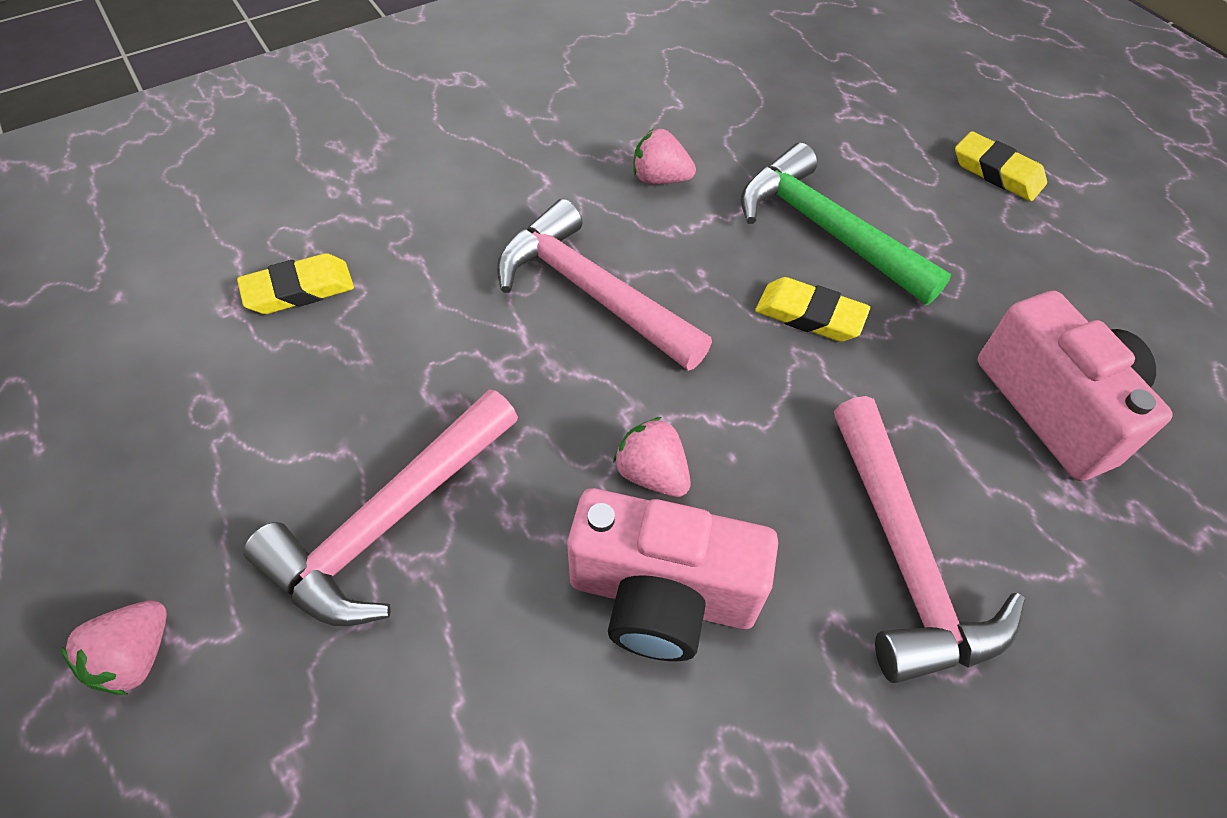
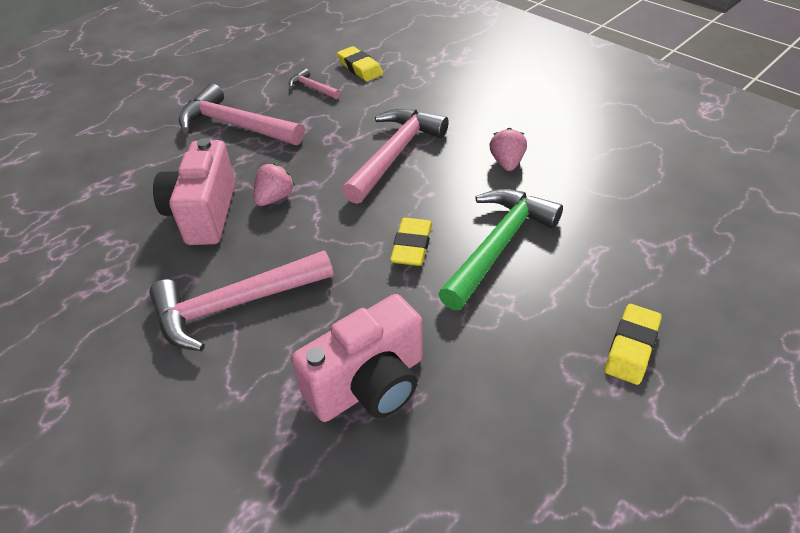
camera: 80 degrees right, 10 degrees down
pink strawberry [60,600,167,695] -> none
none -> pink hammer [289,68,340,99]

